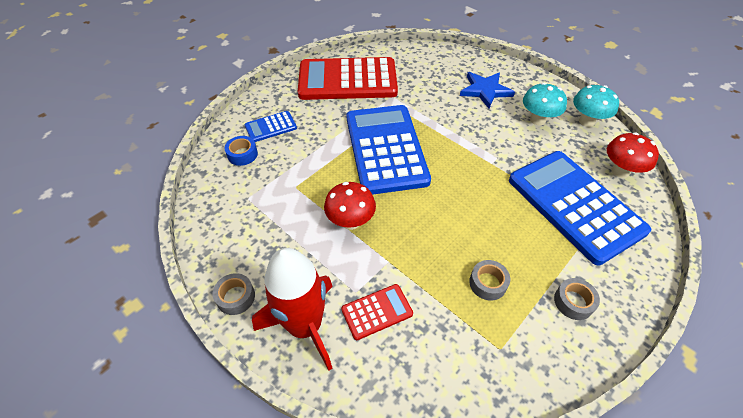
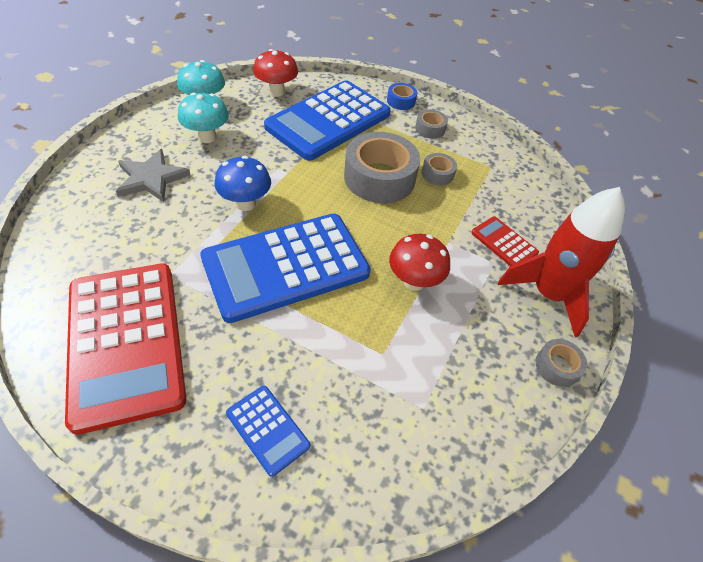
camera: 110 degrees left, 0 degrees up
blue tape [225,136,258,166] -> blue tape moved to [387,83,417,110]
blue star [460,72,515,108] -> grey star [116,149,191,202]
none -> blue mushroom [214,156,271,211]
none -> grey tape [344,132,420,203]

